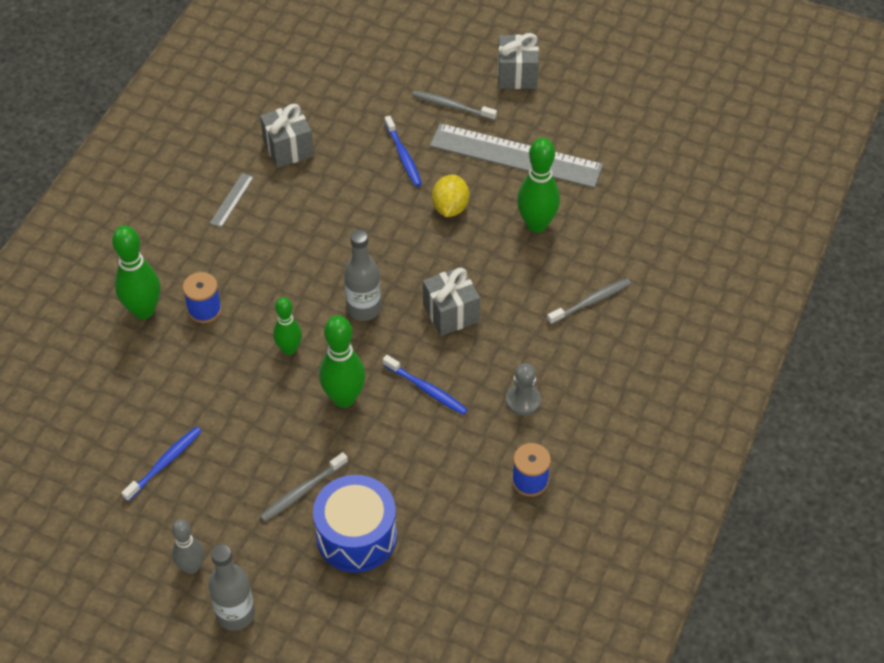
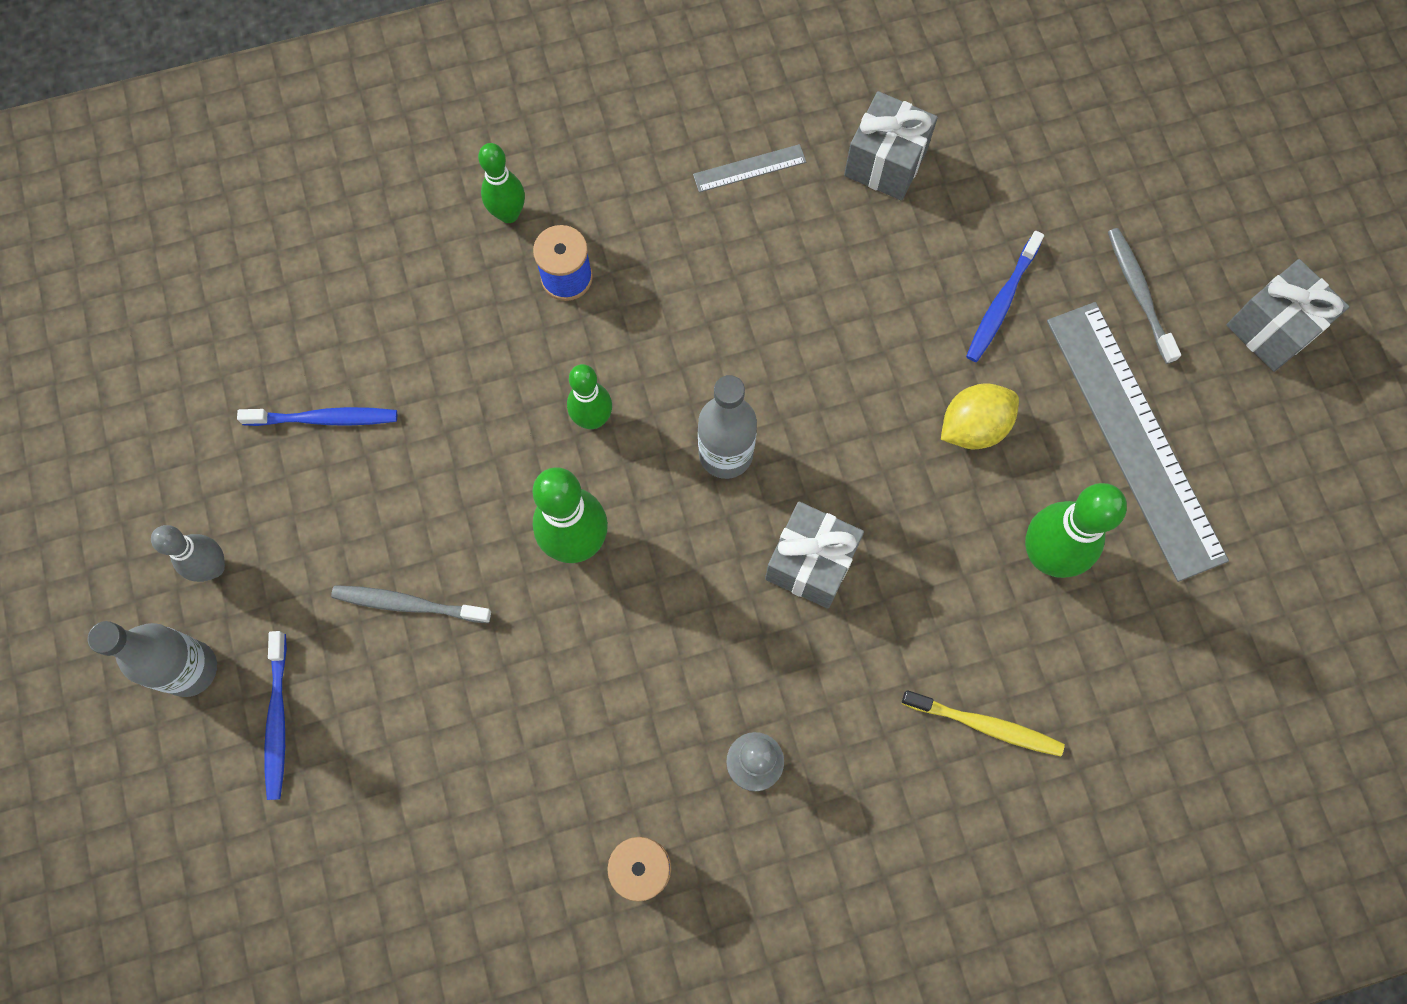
camera: 50 degrees right, 20 degrees up
green bowling pin [112,226,160,319] -> green bowling pin [478,143,525,223], size x0.64
blue drum [313,475,397,572] -> none
blue toothbrush [383,355,468,415] -> blue toothbrush moved to [264,631,287,800]
grey toothbrush [547,278,631,325] -> yellow toothbrush [902,690,1065,756]

